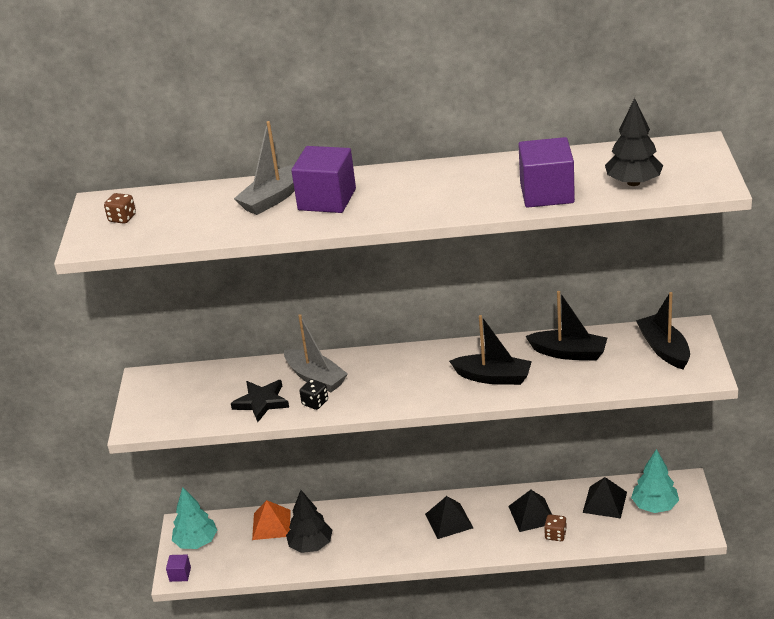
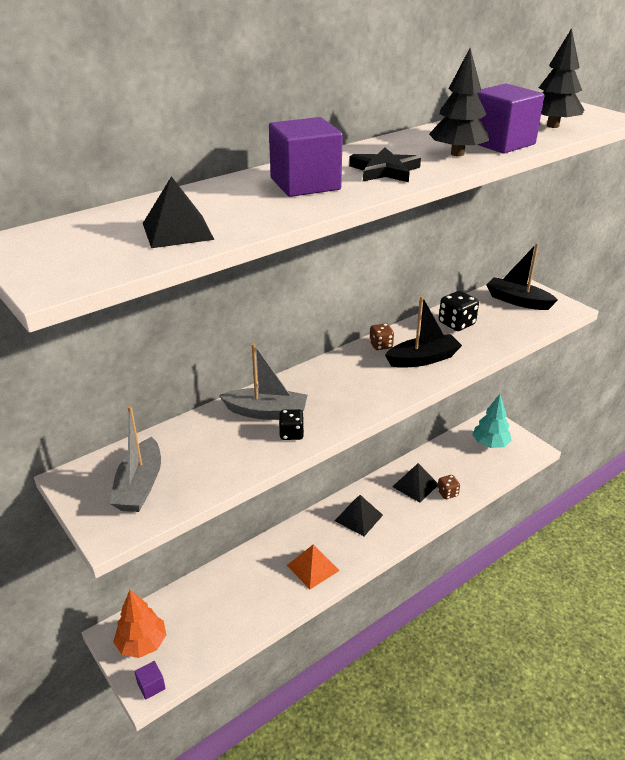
camera: 40 degrees left, 0 degrees up
brown dice [104,193,136,224] -> brown dice moved to [369,323,394,350]
turquoise tree [172,487,217,549] -> orange tree [113,590,166,658]
black star [231,380,289,422] -> black star moved to [349,147,421,182]
grey boat [234,121,295,215] -> grey boat moved to [110,406,161,512]
orange pyramid [252,500,291,540] -> orange pyramid moved to [287,544,340,589]
black tree [286,490,332,553] -> black tree moved to [429,48,489,156]
black boat [525,291,607,361] -> black dice [439,291,479,331]
black pyramid [583,477,627,518] -> black pyramid moved to [143,176,214,248]

